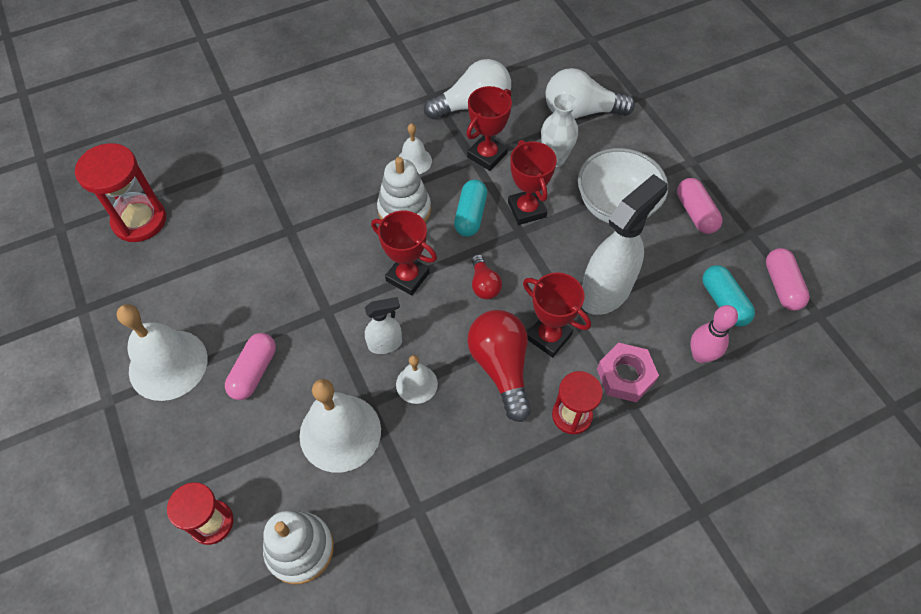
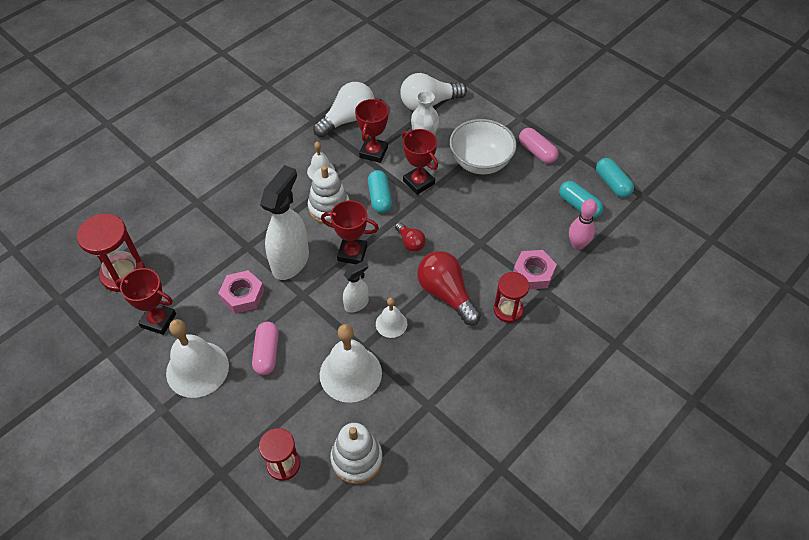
camera: 20 degrees left, 5 degrees down
red trophy [523,272,591,358] -> red trophy moved to [115,268,176,335]
white spray bottle [582,174,668,315] -> white spray bottle moved to [260,165,309,280]
pink capsule [766,248,810,311] -> turquoise capsule [596,158,634,198]
none -> pink nut [218,270,264,314]

